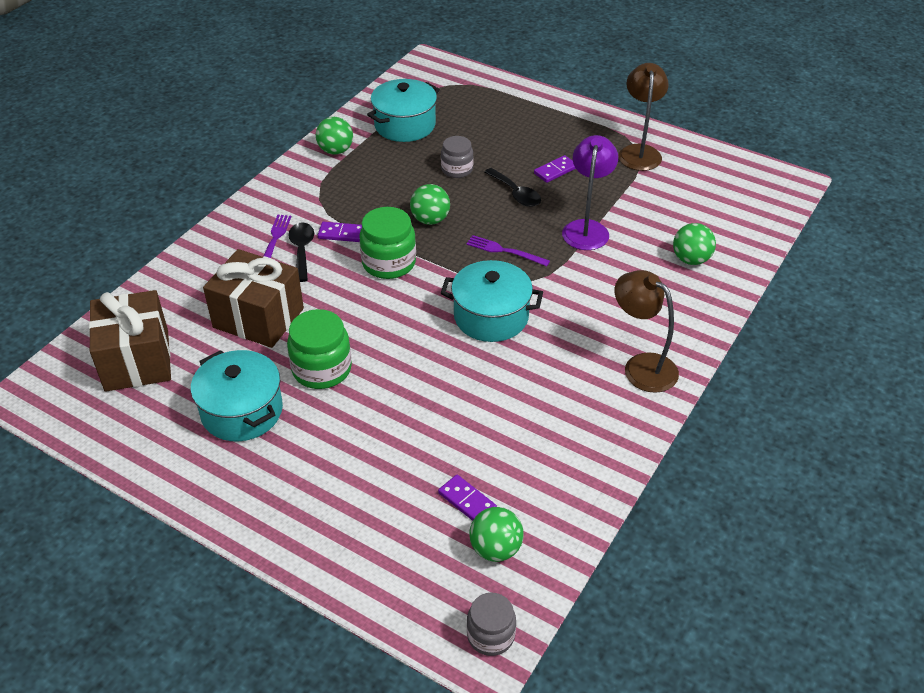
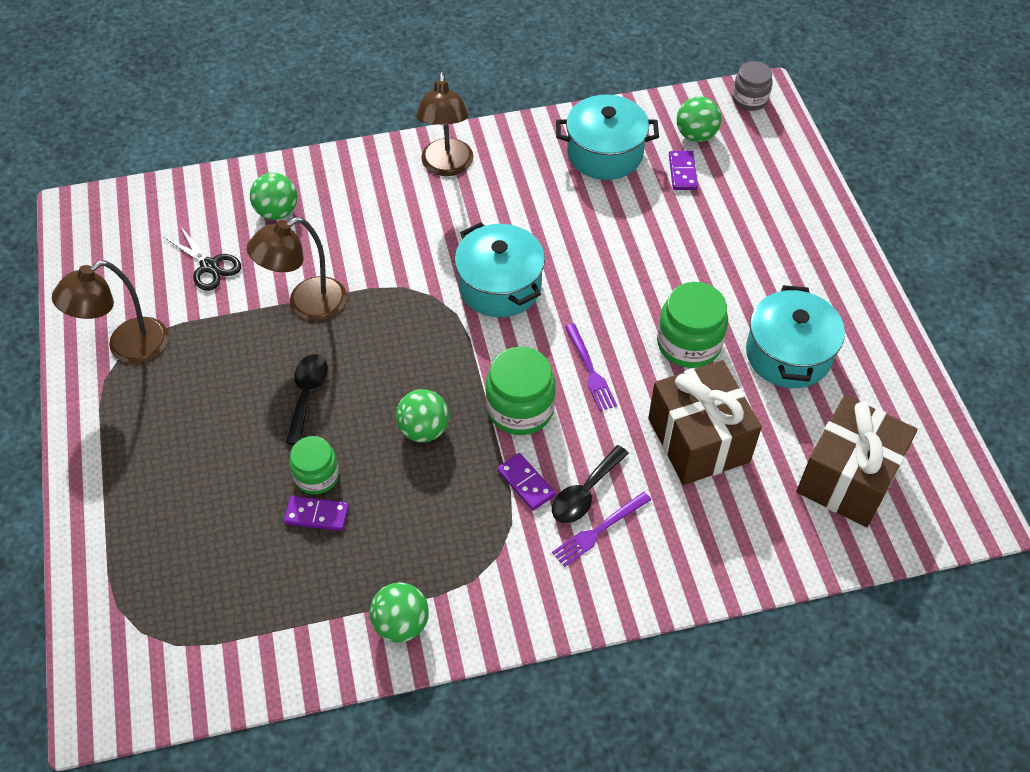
camera: 135 degrees left, 10 degrees up
turquoise pot [367,79,440,142] -> turquoise pot moved to [556,95,659,180]
grey jar [441,136,473,178] -> green jar [289,436,339,494]
purple fork [466,235,550,266] -> purple fork moved to [565,324,617,411]
purple domino [534,155,576,183] -> purple domino moved to [284,496,349,531]
purple lamp [562,135,618,250] -> brown lamp [247,217,347,321]
none -> black scissors [164,227,241,291]

